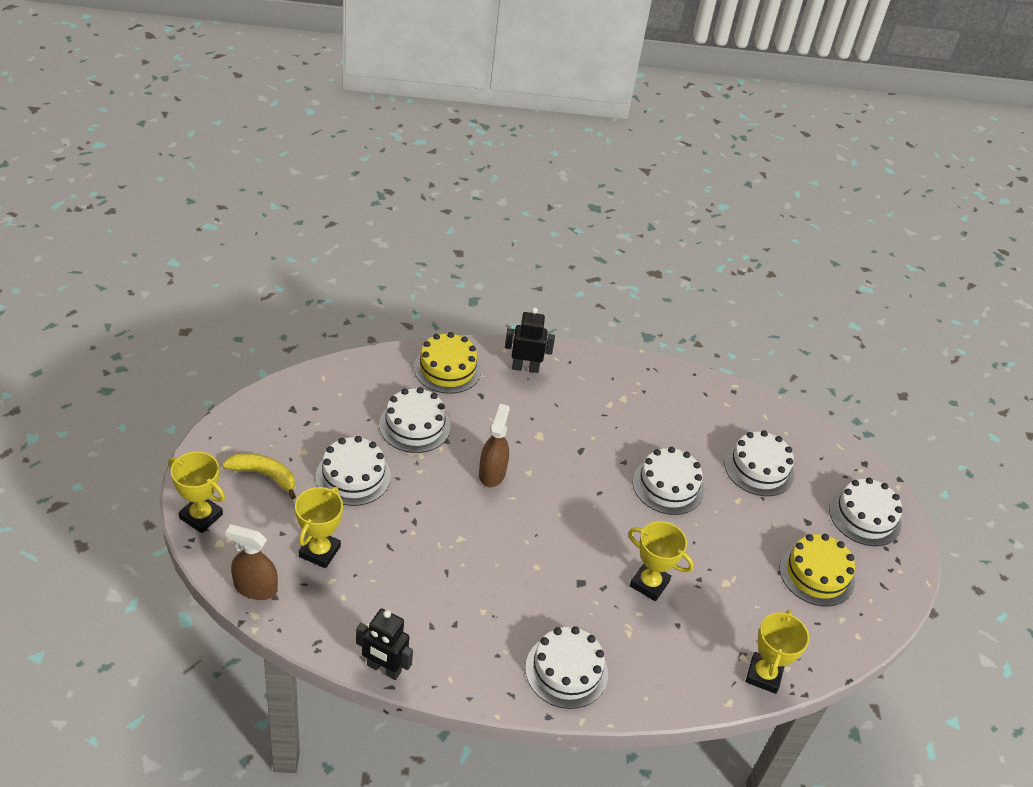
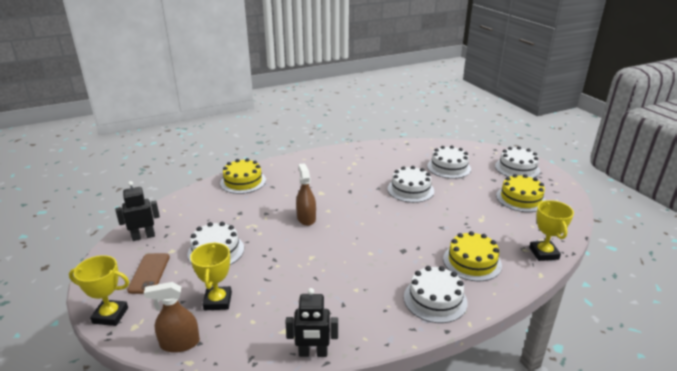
camera: 20 degrees left, 15 degrees down
yellow banana [222,453,296,500] -> brown phone [127,253,170,294]
white cake [379,387,451,453] -> none
black robot [505,308,555,373] -> black robot moved to [116,181,160,241]
yellow trophy [628,521,694,601] -> none
none -> yellow cake [443,231,502,281]

